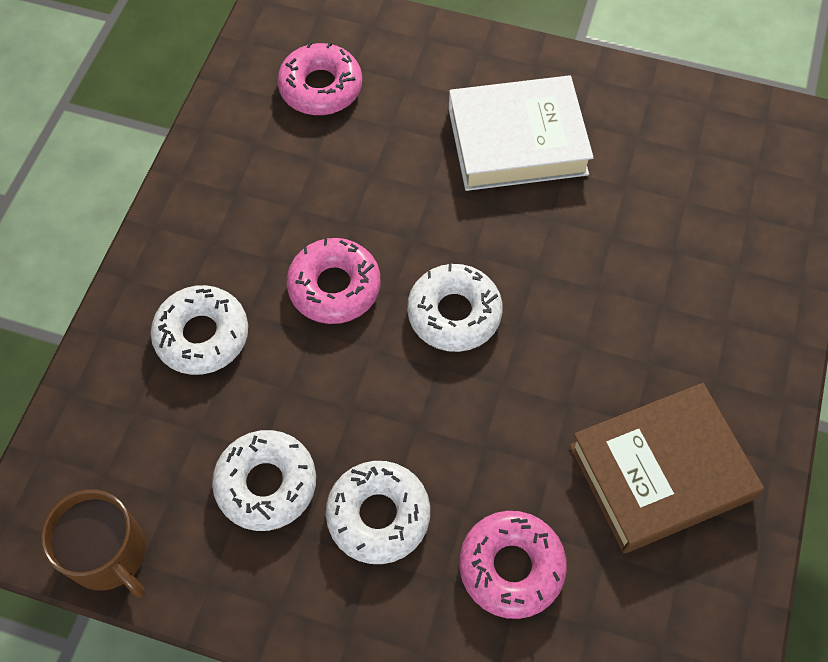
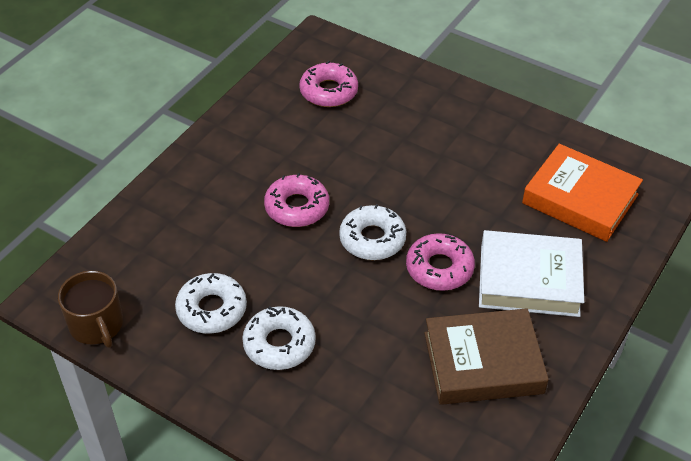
camera: 15 degrees right, 15 degrees down
white donut [151,285,248,375] -> none
white book [449,76,594,191] -> white book moved to [479,230,584,317]
pink donut [459,511,567,619] -> pink donut moved to [406,233,475,291]
none -> orange book [522,144,643,242]

